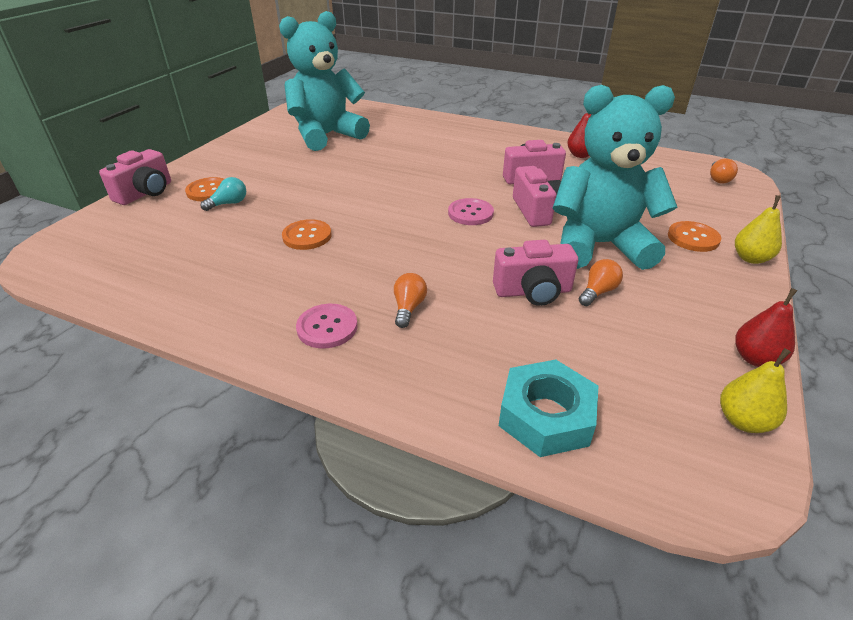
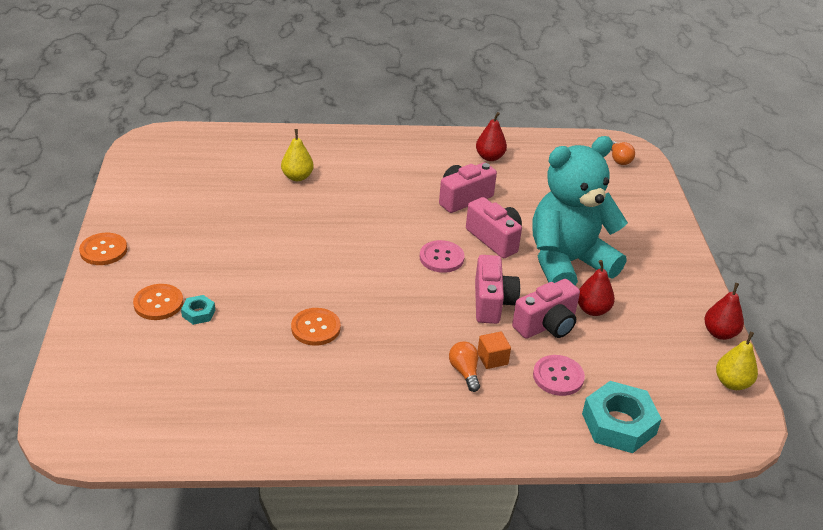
camera: 30 degrees left, 0 degrees up
pink camera [99,149,171,205] -> pink camera moved to [475,255,520,324]
turquoise light bulb [200,177,246,211] -> turquoise nut [181,295,215,325]
turquoise teddy bear [279,11,370,151] -> none
pink button [296,304,358,348] -> pink button moved to [533,355,585,396]
orange light bulb [579,259,623,306] -> red pear [578,260,615,316]
orange button [668,221,721,252] -> orange button moved to [79,233,127,265]
yellow pear [735,195,782,264] -> yellow pear moved to [281,129,314,181]
none -> orange cube [478,332,511,369]

